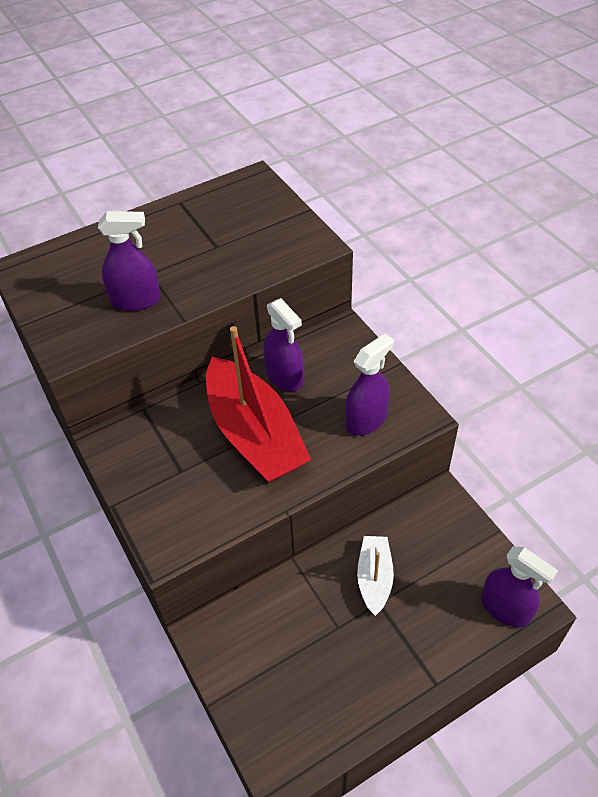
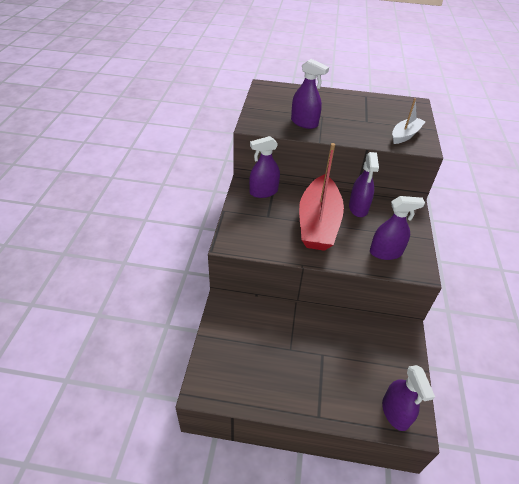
camera: 35 degrees right, 5 degrees down
white boat [357,536,394,616] -> white boat moved to [392,98,426,144]
none -> purple spray bottle [249,136,280,198]

